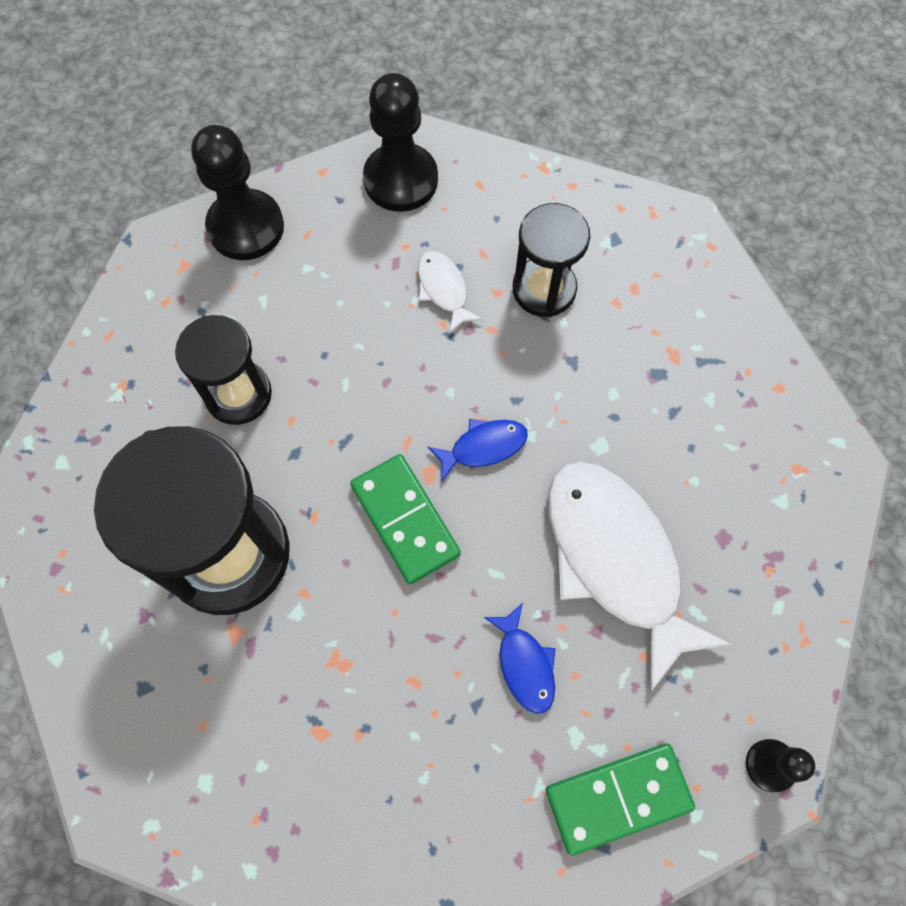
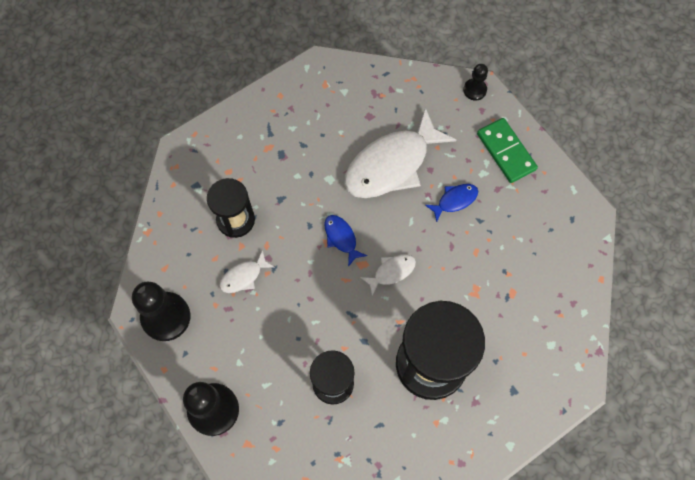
camera: 100 degrees left, 0 degrees up
green domino [350,454,461,584] -> white fish [360,254,416,296]

